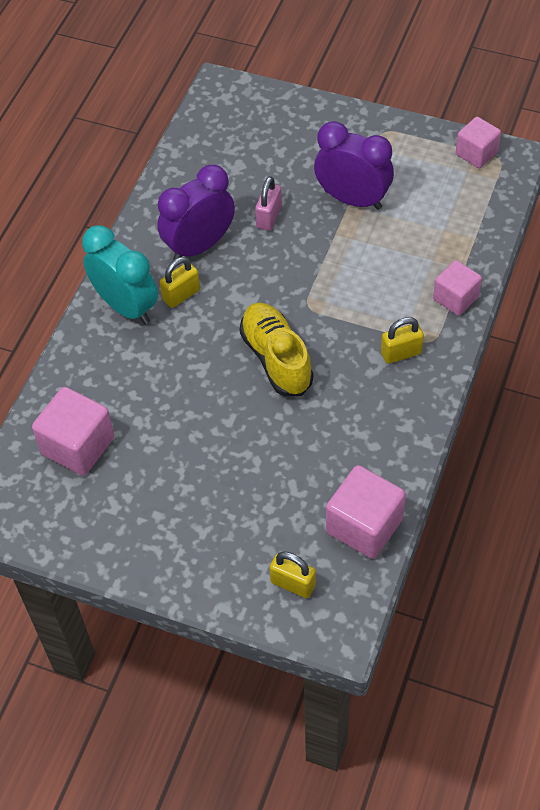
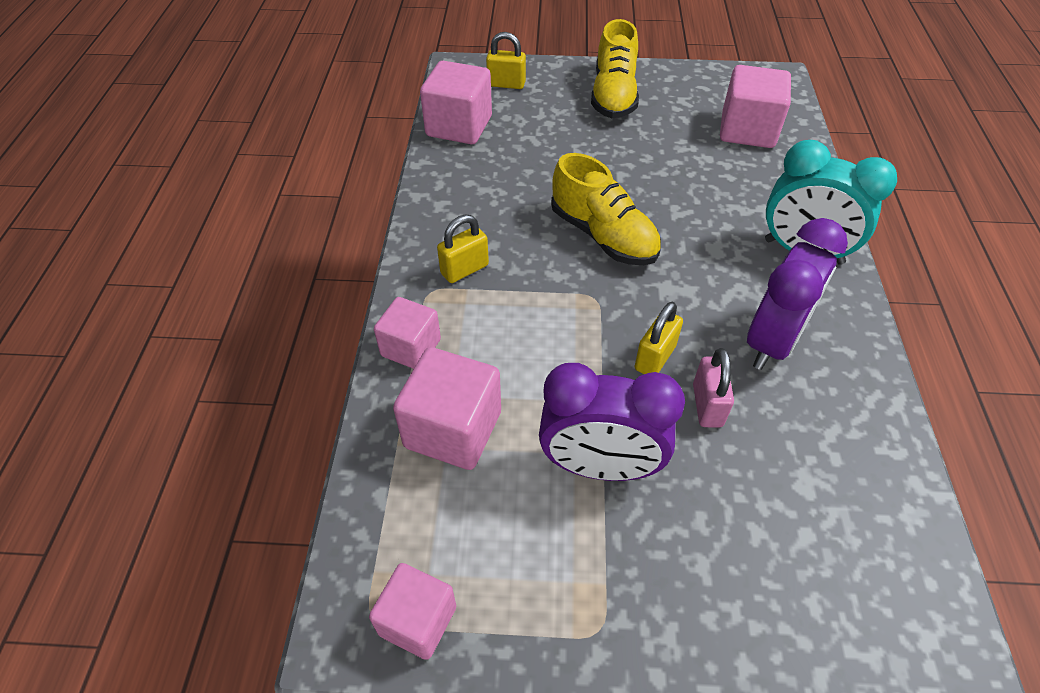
camera: 160 degrees right, 5 degrees down
yellow padlock [160,257,200,308] -> yellow padlock moved to [635,302,683,374]
none -> pink cube [393,347,501,470]
none -> yellow shoe [591,19,639,118]

